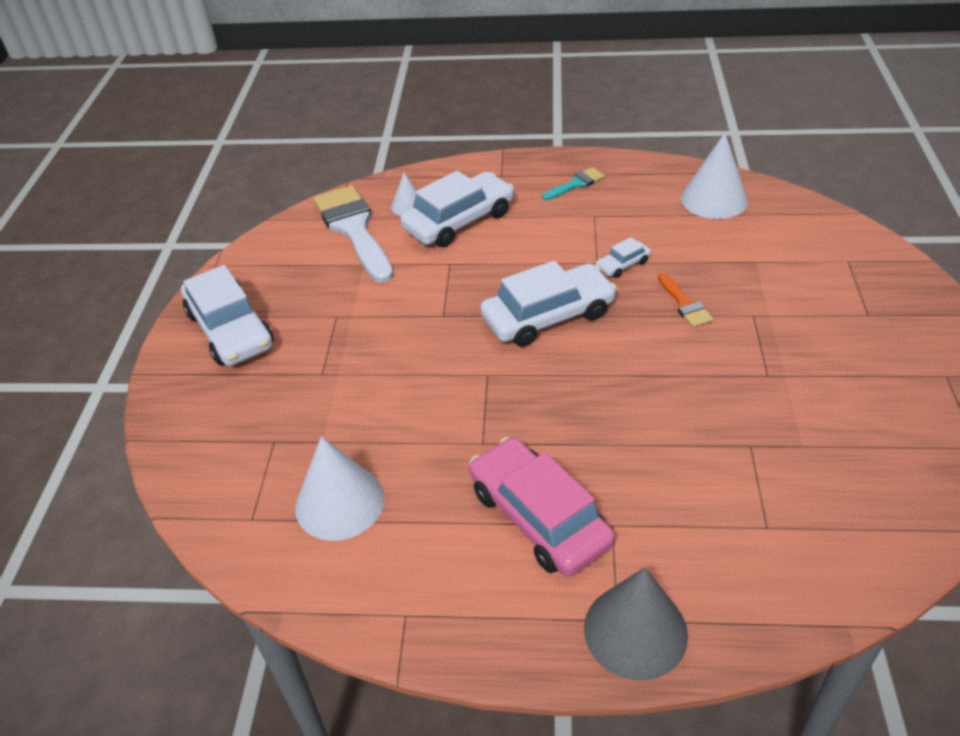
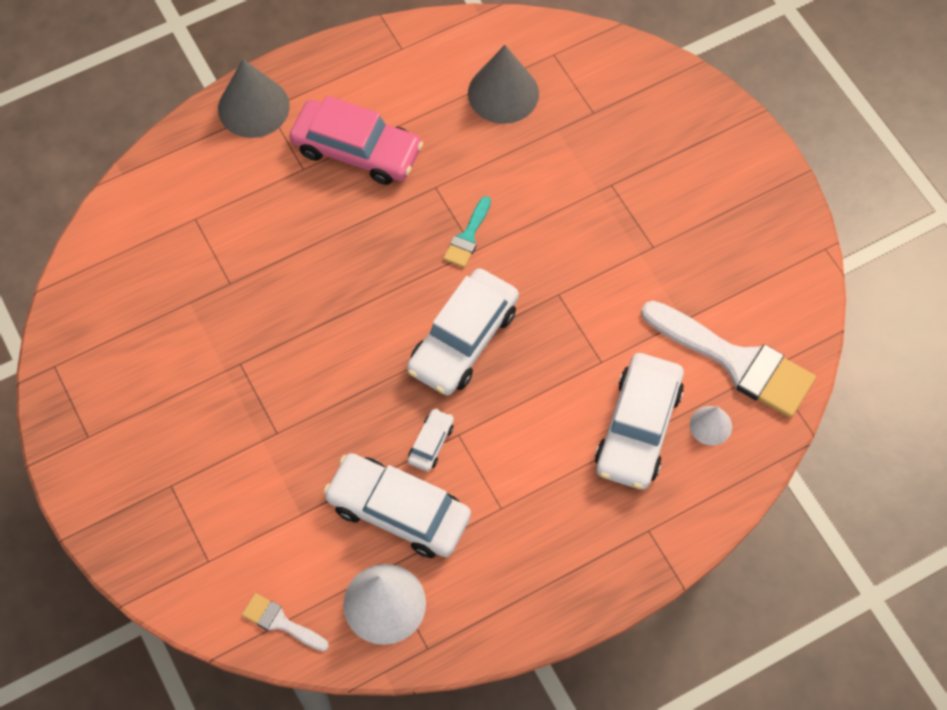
camera: 145 degrees right, 20 degrees up
white car [181,265,273,366] -> white car moved to [323,453,471,558]
white cone [295,436,385,541] -> grey cone [468,45,539,124]
turquoise brush [542,167,605,200] -> turquoise brush moved to [443,196,491,268]
orange brush [658,273,713,328] -> none
none -> white brush [242,593,329,652]

